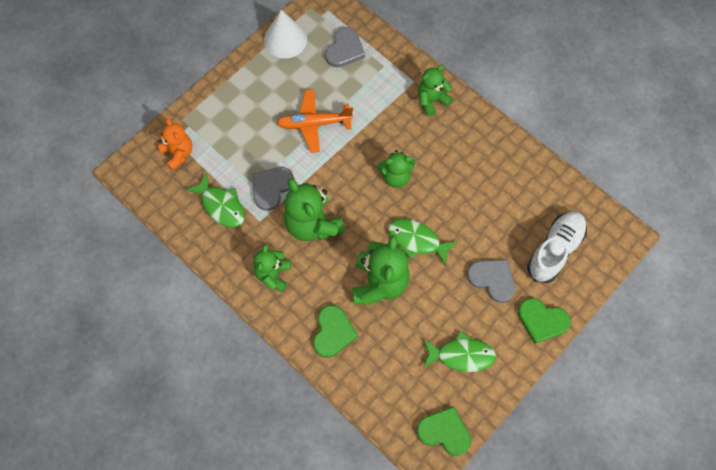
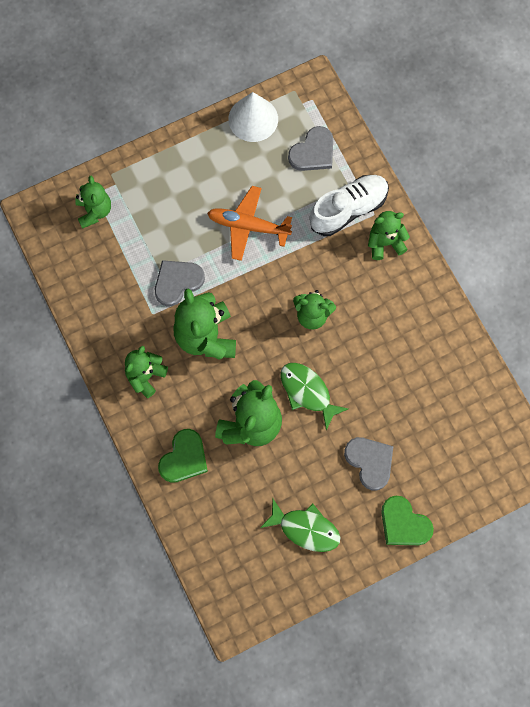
camera: 20 degrees right, 5 degrees up
orange teddy bear [158,118,192,171] -> green teddy bear [75,176,111,229]
green fish [186,172,245,227] -> none
green heart [417,406,471,456] -> none
white shoe [527,212,587,283] -> white shoe moved to [310,175,389,236]

